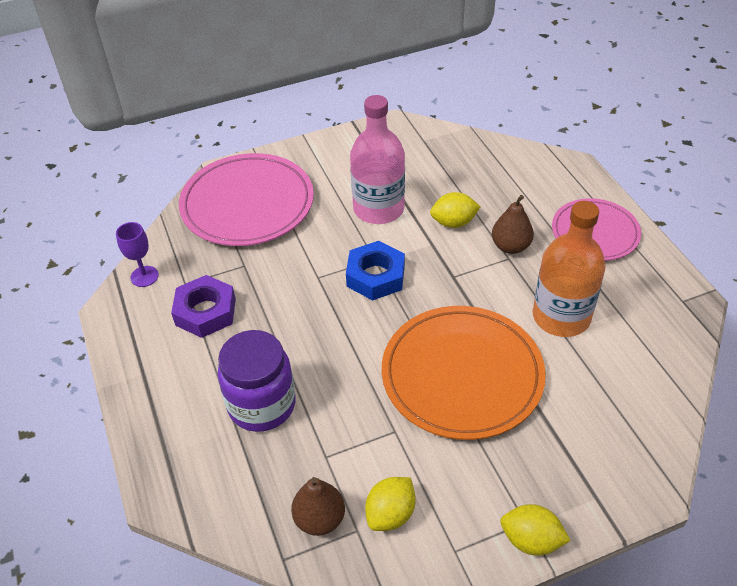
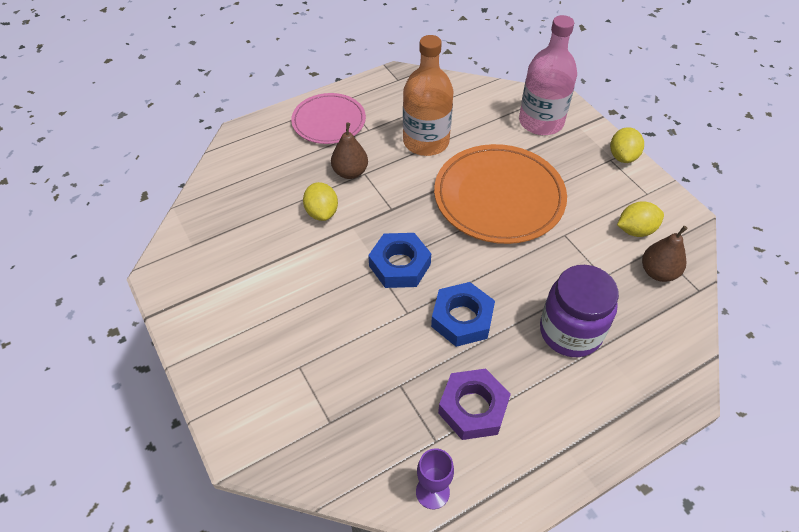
camera: 100 degrees left, 5 degrees up
pink plate [179,153,314,246] -> none
pink bottle [350,95,405,224] -> pink bottle moved to [519,15,577,135]
yellow lemon [365,477,416,531] -> yellow lemon turned 45 degrees counterclockwise [617,201,664,237]
none -> blue nut [431,282,495,347]

